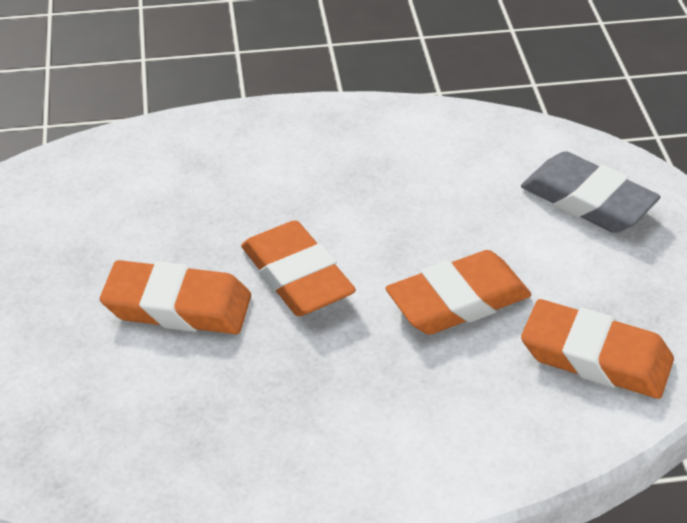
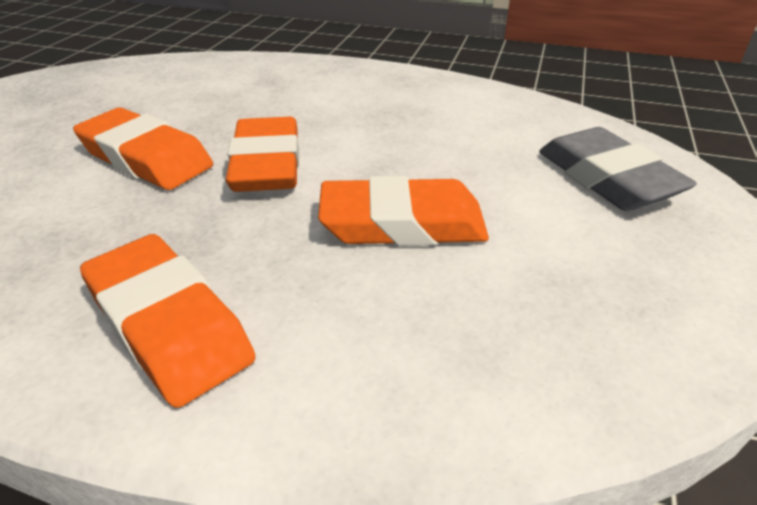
camera: 25 degrees right, 5 degrees down
orange eraser [521,299,674,399] -> orange eraser moved to [80,234,256,408]

